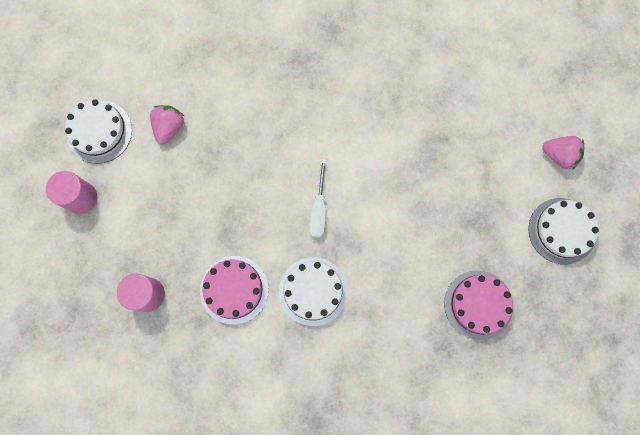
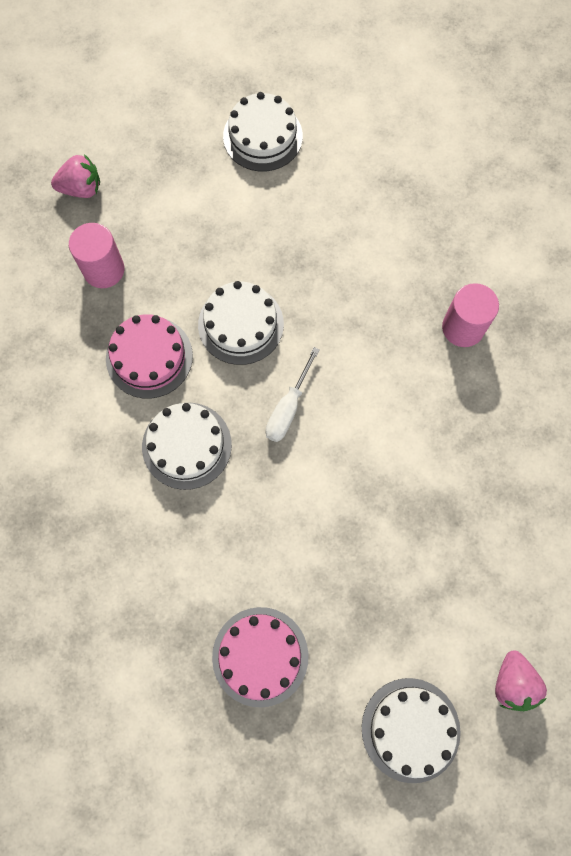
camera: 65 degrees right, 5 degrees down
pink cylinder [46,171,97,214] -> pink cylinder moved to [442,283,499,347]
pink strawberry [150,105,184,144] -> pink strawberry moved to [51,154,100,198]
white screwdriver [309,159,326,238] -> white screwdriver turned 45 degrees counterclockwise [265,347,320,442]
none -> white cake [198,281,284,365]

